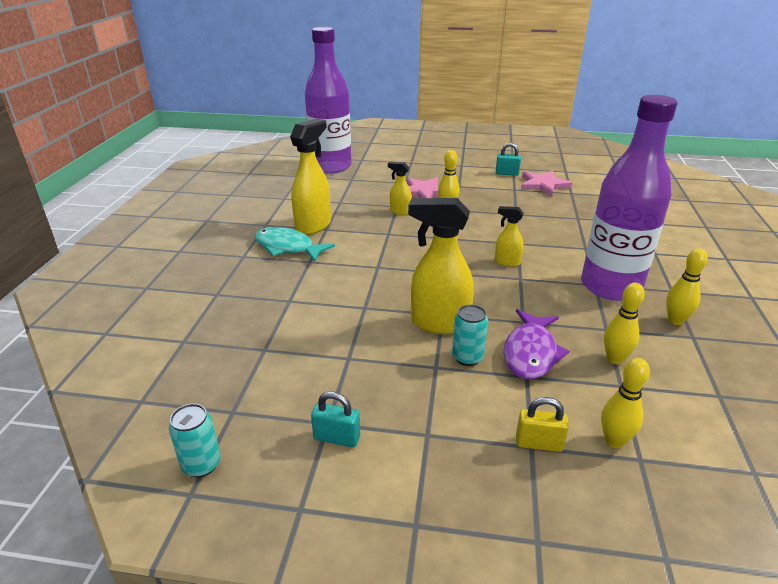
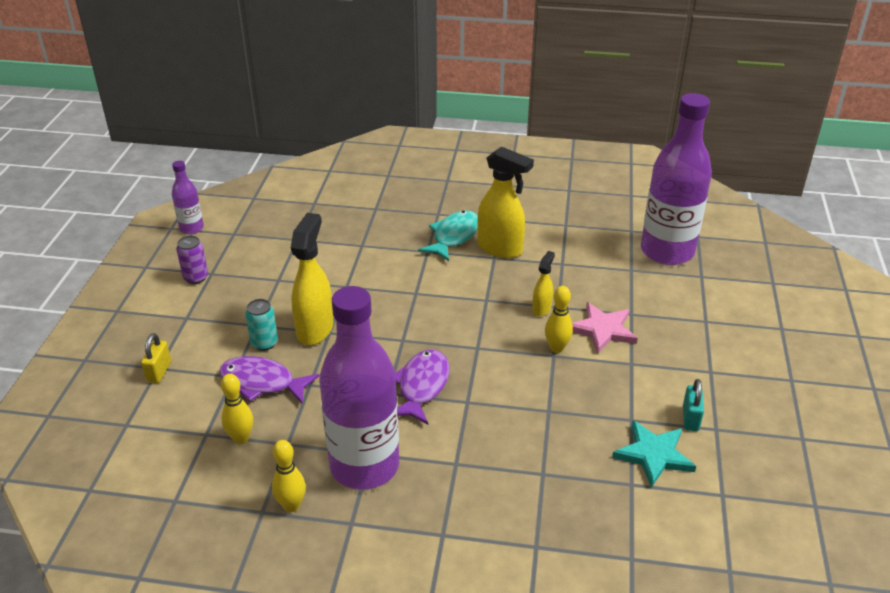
camera: 90 degrees right, 5 degrees up
turquoise can [169,403,221,477] -> purple bottle [172,161,204,234]
turquoise padlock [311,391,360,448] -> purple can [176,236,208,284]
yellow spray bottle [495,206,524,267] -> purple fish [395,349,450,425]
pink star [521,171,572,197] -> turquoise star [612,420,696,488]
yellow bowling pin [601,358,650,448] -> none

